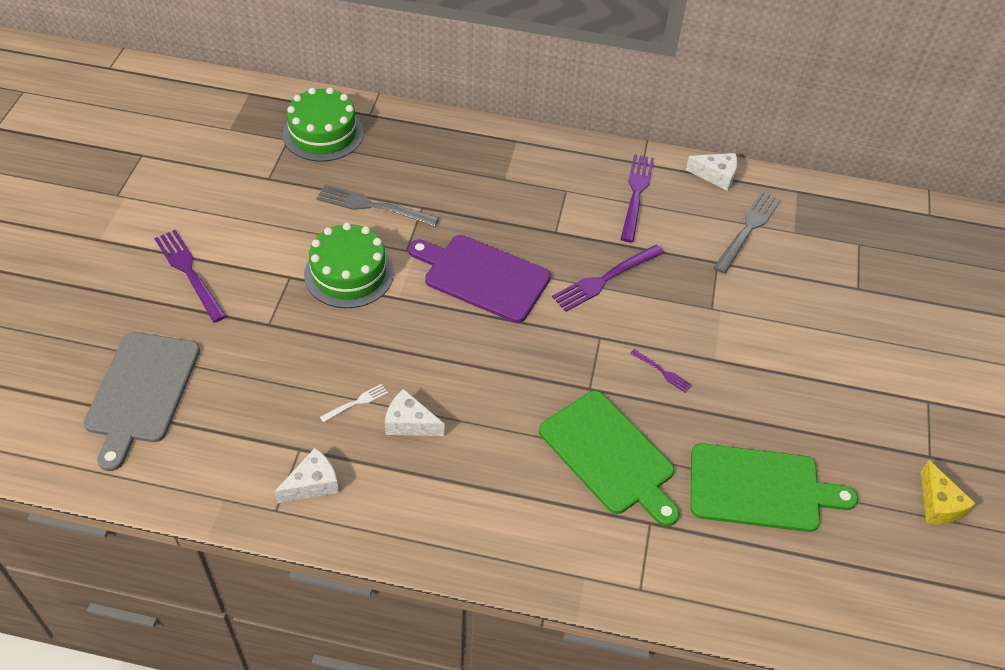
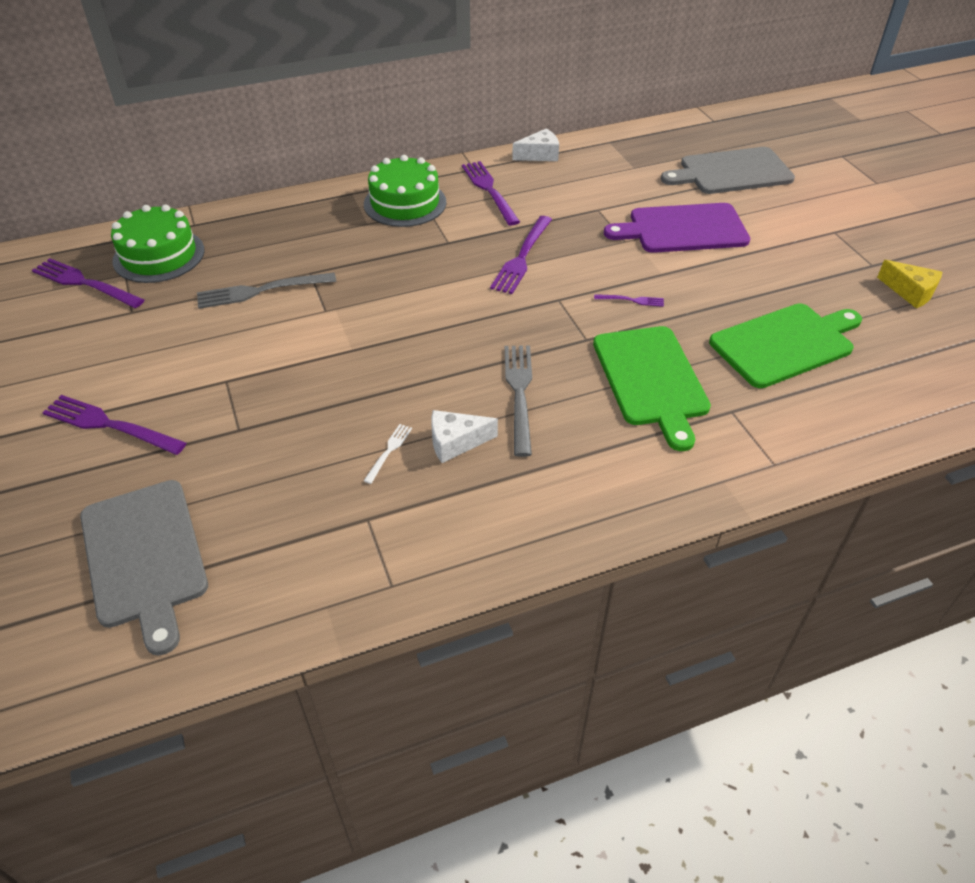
camera: 30 degrees left, 5 degrees down
white cheese [274,448,339,503] -> none
green cake [304,223,394,308] -> green cake moved to [364,155,446,227]
purple cutting board [408,235,551,323] -> purple cutting board moved to [604,203,750,253]
green cutting board [539,391,680,526] -> green cutting board turned 60 degrees clockwise [593,326,711,451]
grey fork [713,191,781,274] -> grey fork moved to [505,346,532,457]
none -> purple fork [32,258,144,308]
none -> grey cutting board [661,147,795,194]

